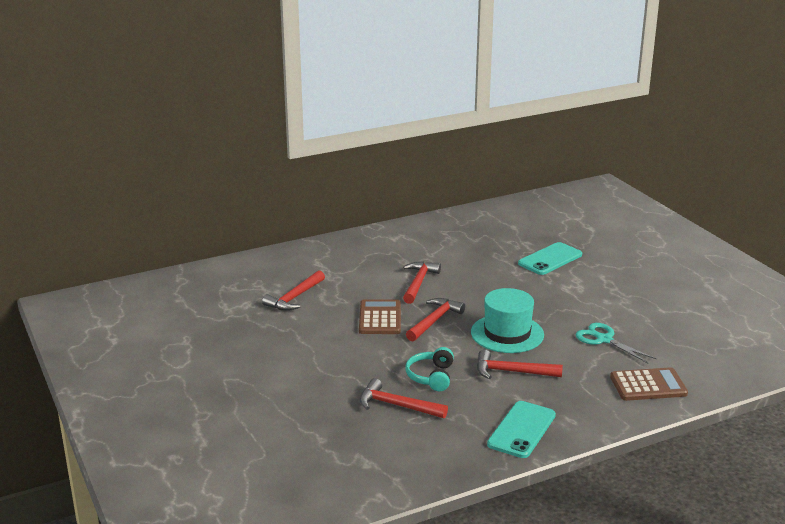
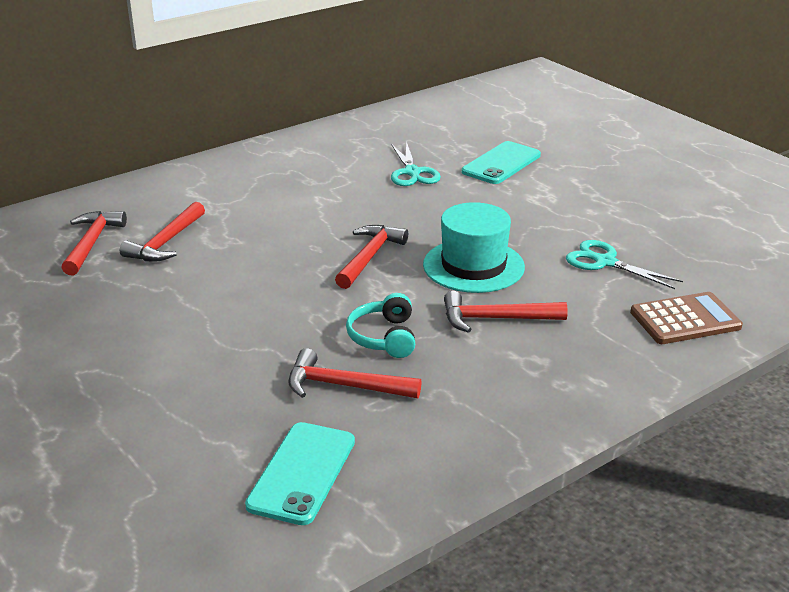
camera: 10 degrees left, 5 degrees up
brown calculator [359,299,401,334] -> none
red hammer [403,261,441,304] -> red hammer moved to [61,211,127,275]
turquoise phone [487,401,556,458] -> turquoise phone moved to [245,422,355,525]
none -> turquoise scissors [391,141,441,186]

